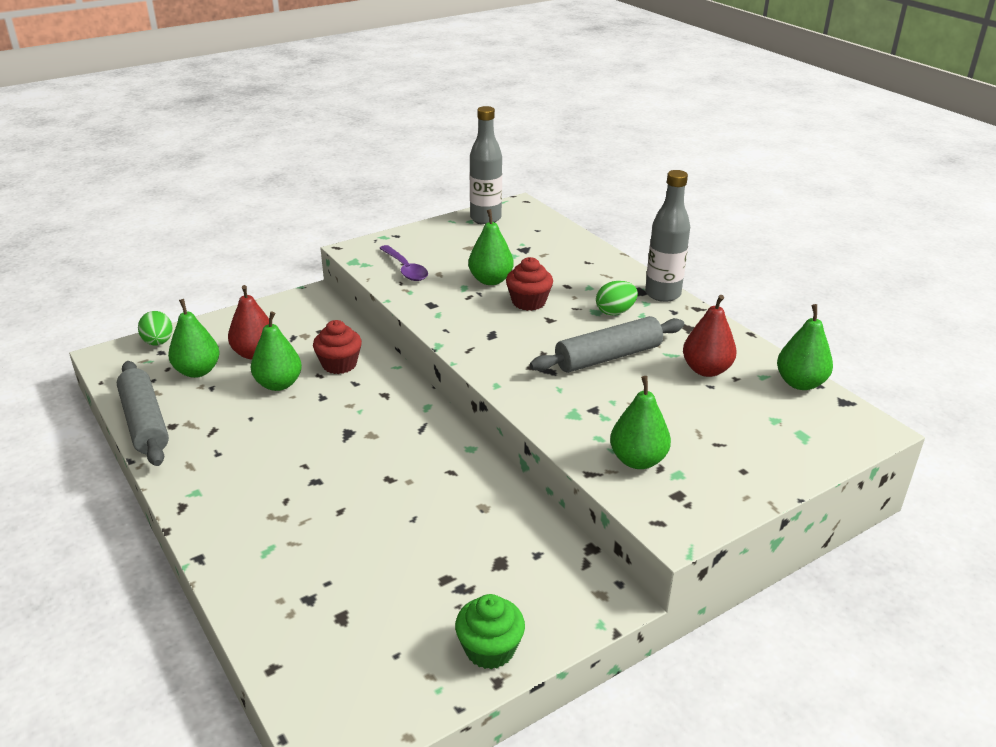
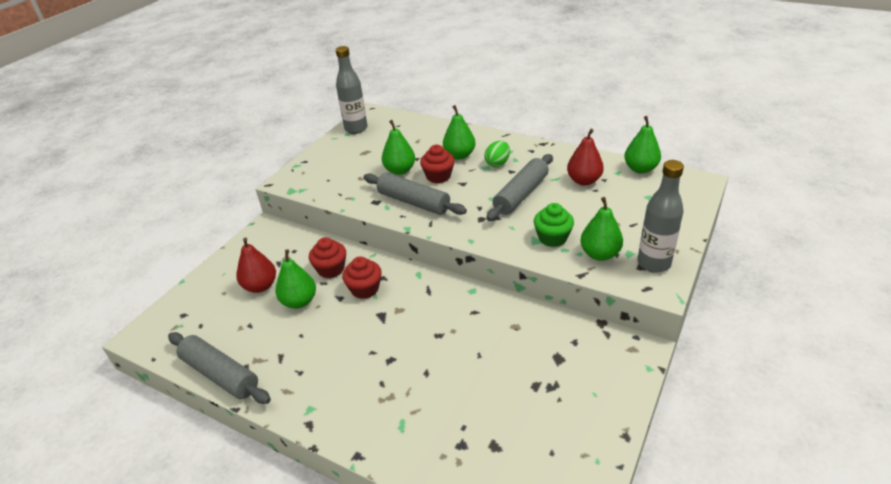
camera: 25 degrees left, 5 degrees up
green egg [138,311,173,346] -> none
green pear [168,299,219,378] -> green pear moved to [443,105,475,159]
purple spoon [379,245,428,281] -> none
green cupcake [455,594,525,669] -> green cupcake moved to [534,203,574,247]
grey bottle [645,170,690,302] -> grey bottle moved to [637,160,684,273]
none -> red cupcake [342,256,382,299]
none -> grey rolling pin [364,173,467,215]

